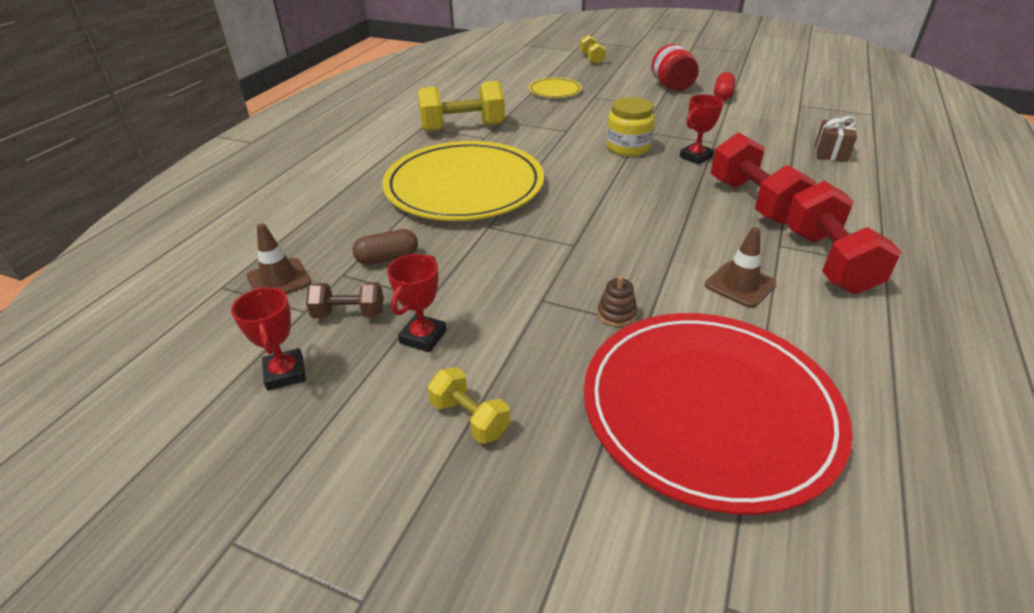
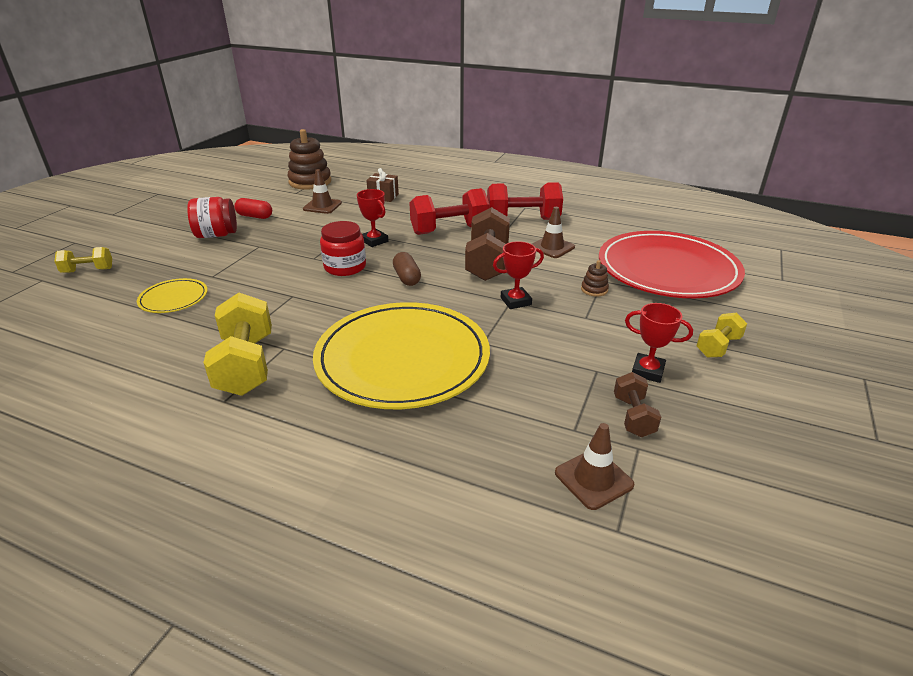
camera: 90 degrees left, 5 degrees down
red trophy [231,288,306,391] -> red trophy moved to [493,241,544,309]
brown capsule [353,229,418,265] -> brown capsule moved to [393,252,421,286]
yellow jar [606,97,655,156] -> red jar [320,221,366,276]
none -> brown stacking toy [287,129,331,190]
none -> brown traffic cone [303,169,342,214]
none -> brown dumbbell [465,207,510,281]

